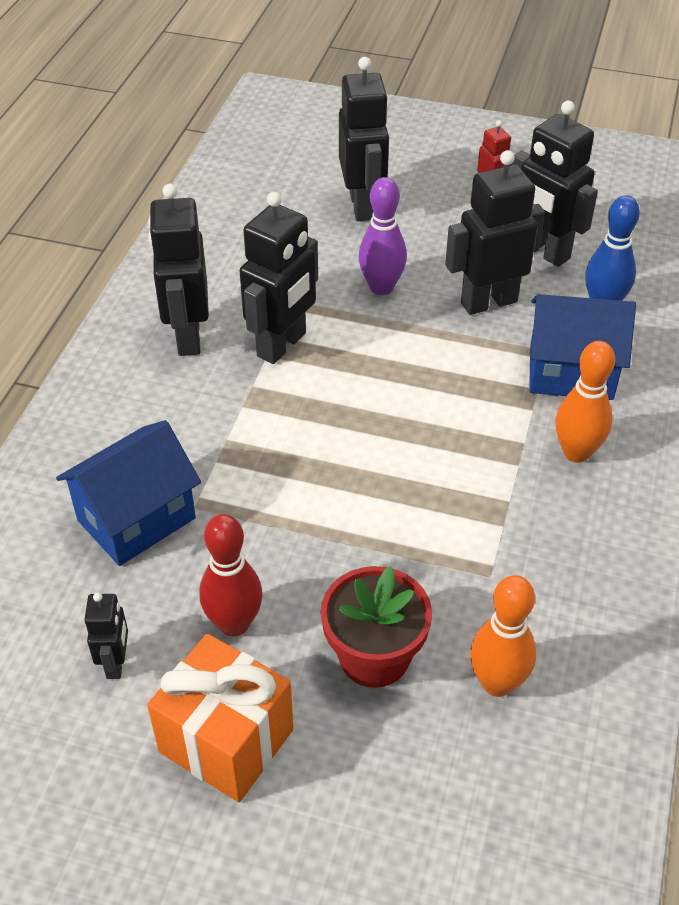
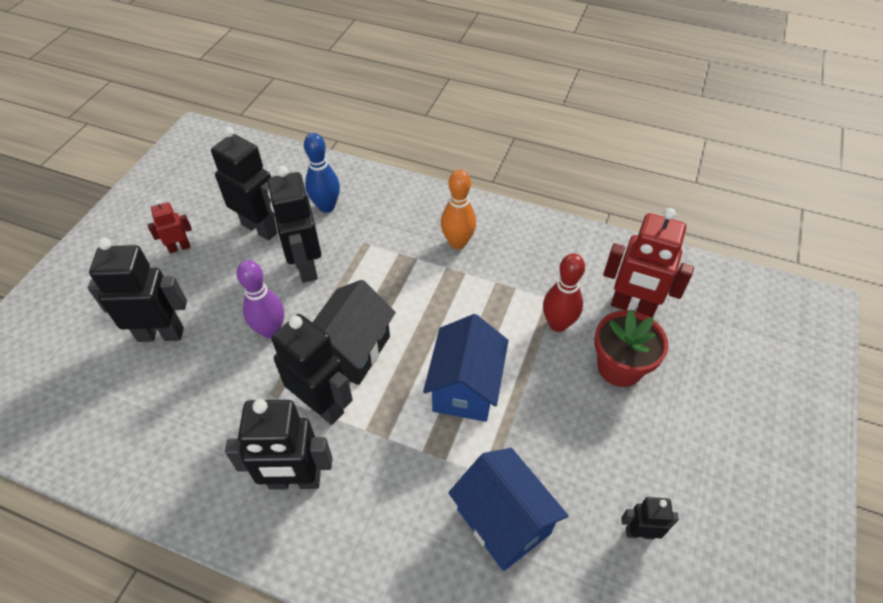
camera: 85 degrees left, 5 degrees up
orange gift [147,634,294,802] -> none
red bowling pin [199,514,263,636] -> red bowling pin moved to [543,254,585,332]
orange bowling pin [470,575,536,697] -> red robot [603,208,694,317]
black robot [512,100,598,267] -> black robot turned 105 degrees counterclockwise [211,126,277,241]
blue house [529,294,636,400] -> blue house moved to [423,314,509,422]
none -> black house [312,280,396,385]

